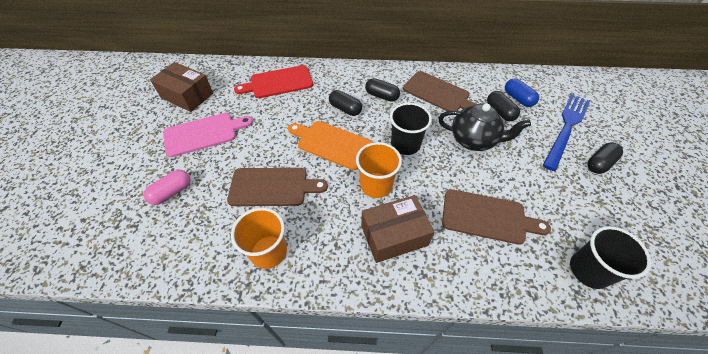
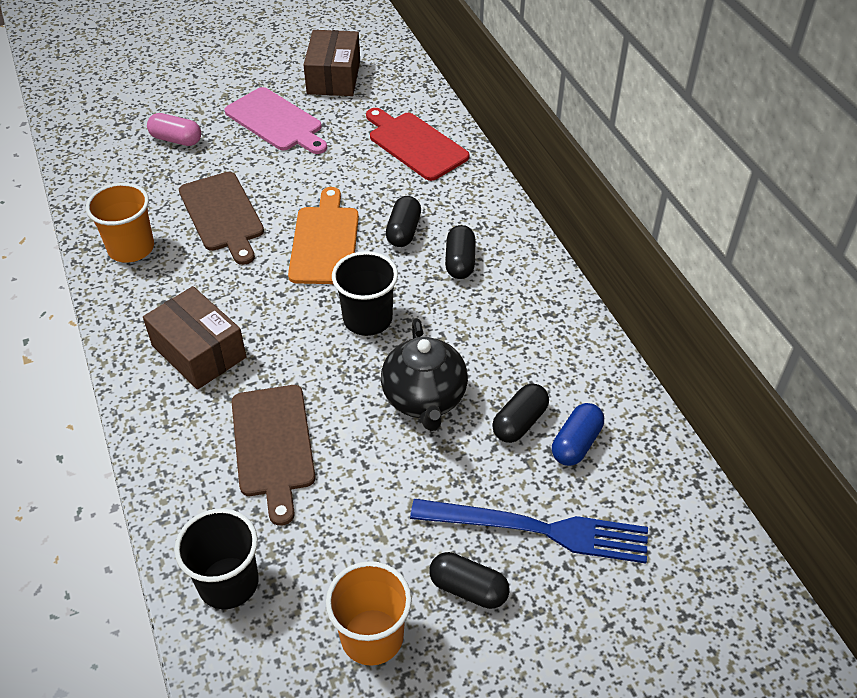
camera: 65 degrees right, 5 degrees down
orange cup [356,142,402,198] -> orange cup moved to [326,561,412,666]
brown cutting board [403,71,476,111] -> none

